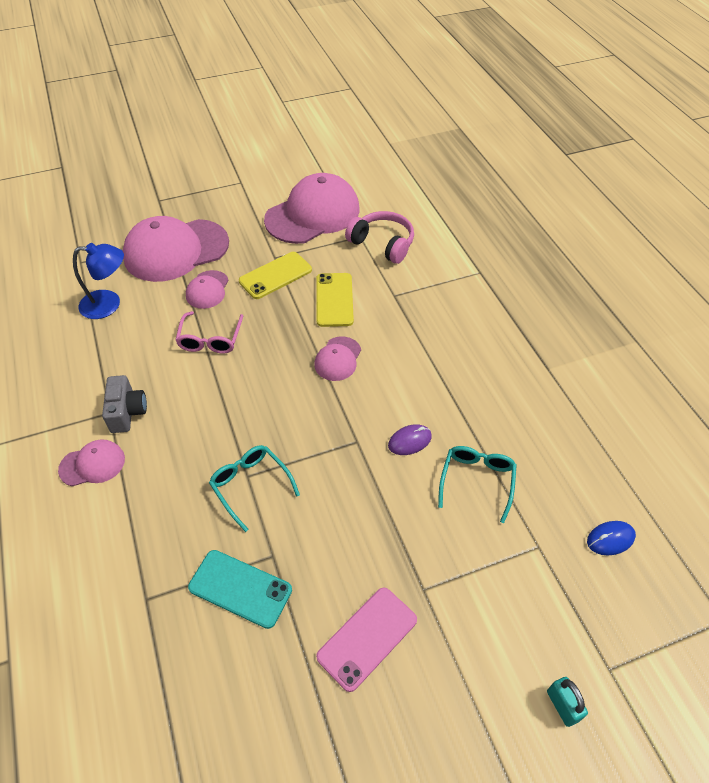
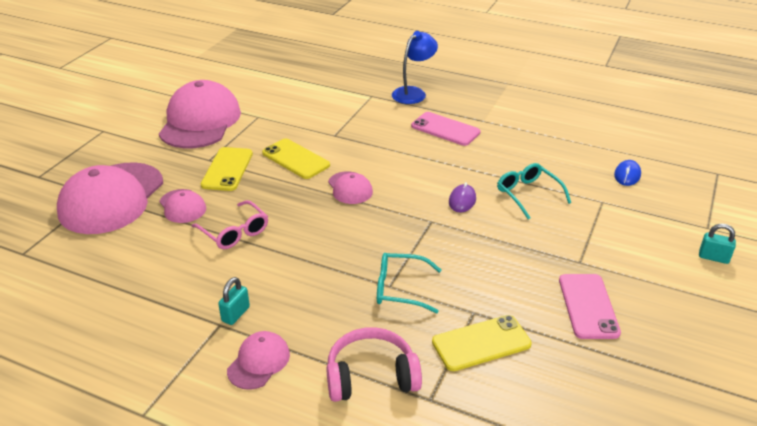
camera: 45 degrees left, 15 degrees down
blue lamp [73,243,124,319] -> blue lamp moved to [392,31,438,104]
grey camera [102,375,147,433] -> turquoise padlock [218,277,250,325]
turquoise phone [188,550,292,629] -> yellow phone [432,315,532,371]
pink headphones [345,211,414,264] -> pink headphones moved to [326,327,422,402]
none -> pink phone [411,112,481,146]

